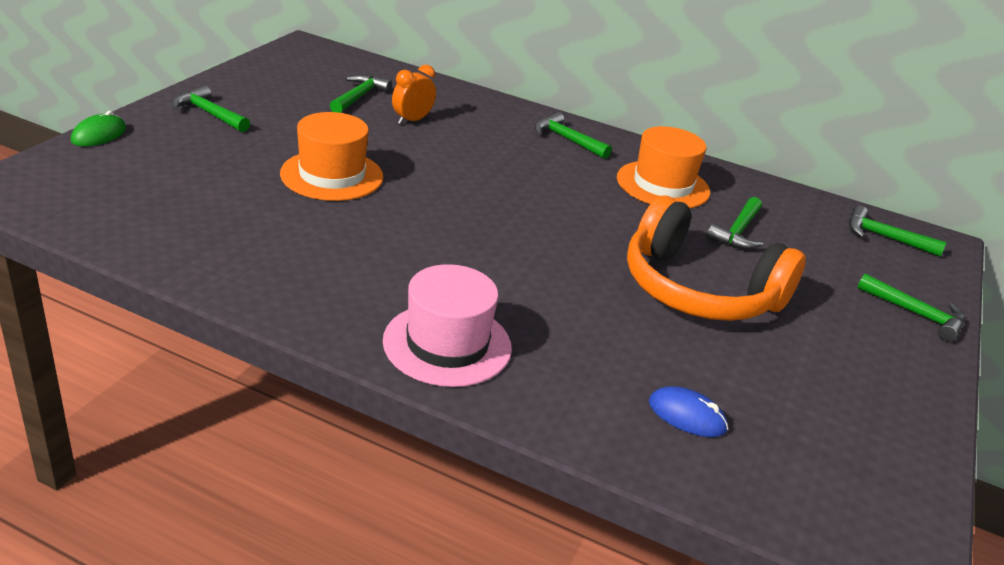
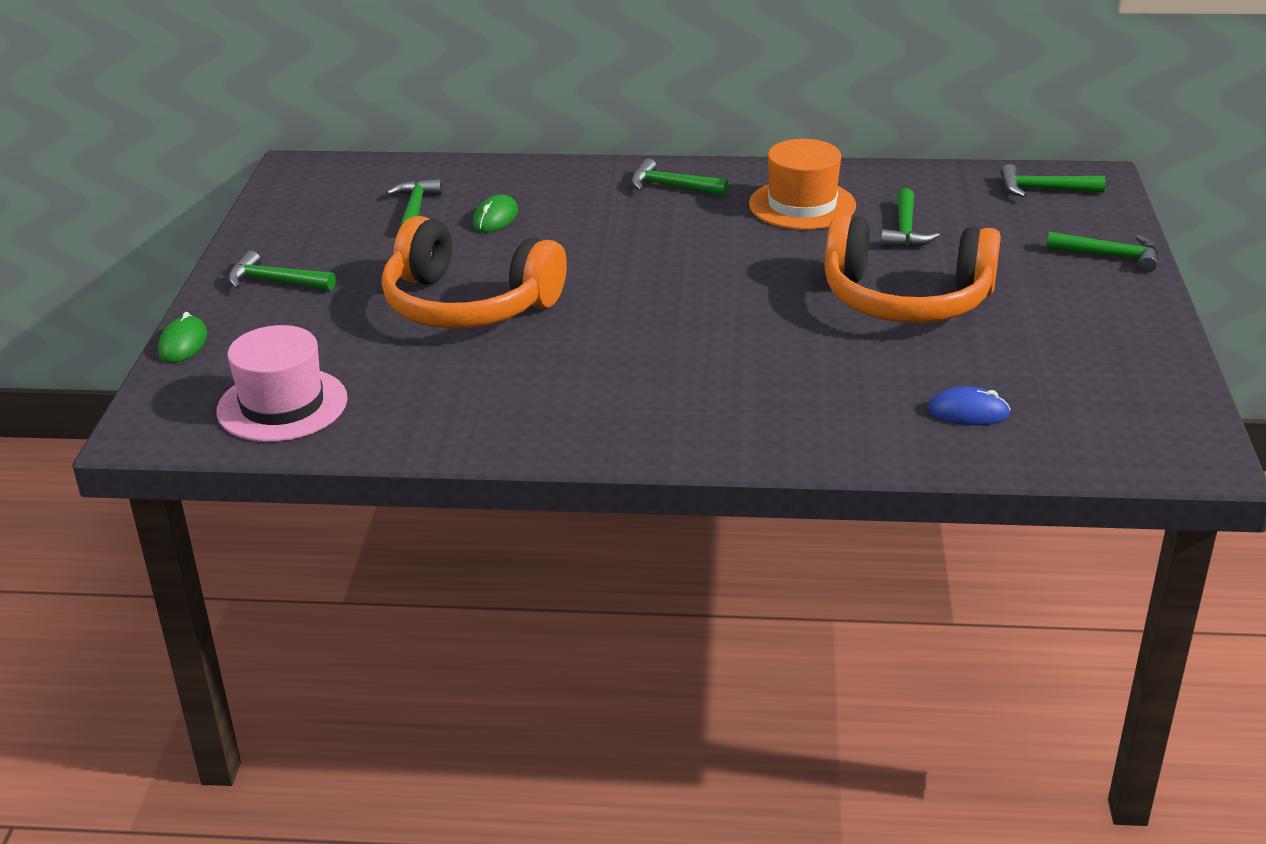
camera: 15 degrees left, 0 degrees up
orange hat [280,112,383,201] -> orange headphones [382,216,567,328]
pink hat [383,264,512,387] -> pink hat moved to [216,325,347,442]
orange clock [392,65,436,124] -> green mouse [473,194,518,232]

